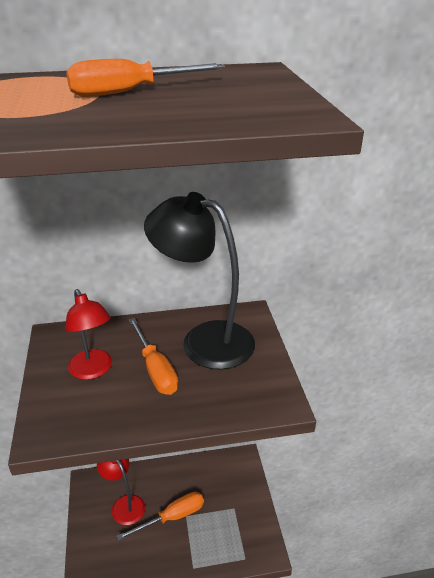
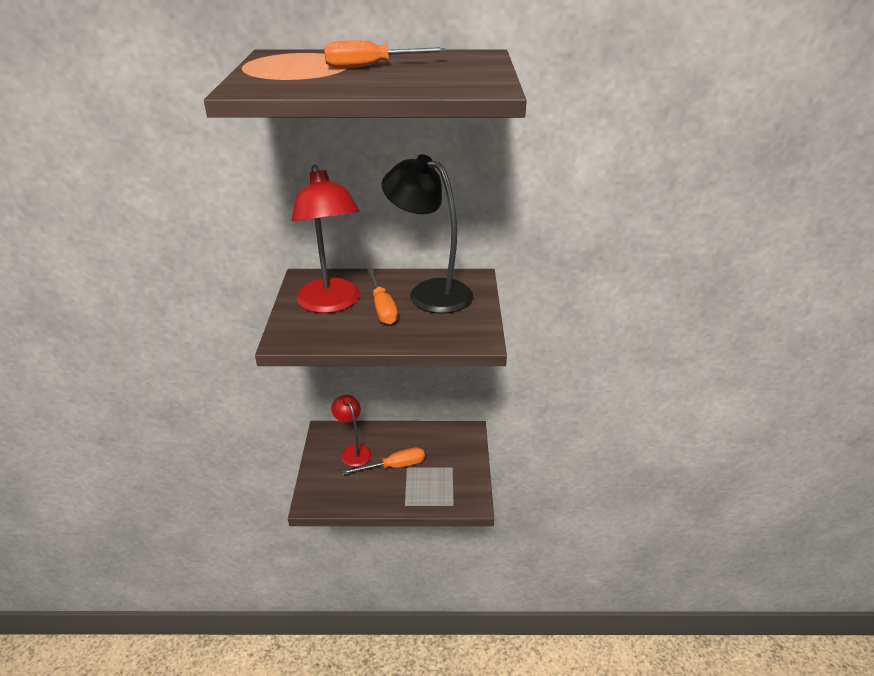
camera: 10 degrees right, 0 degrees up
red lamp [65,289,112,380] -> red lamp [292,164,360,313], size x1.73

